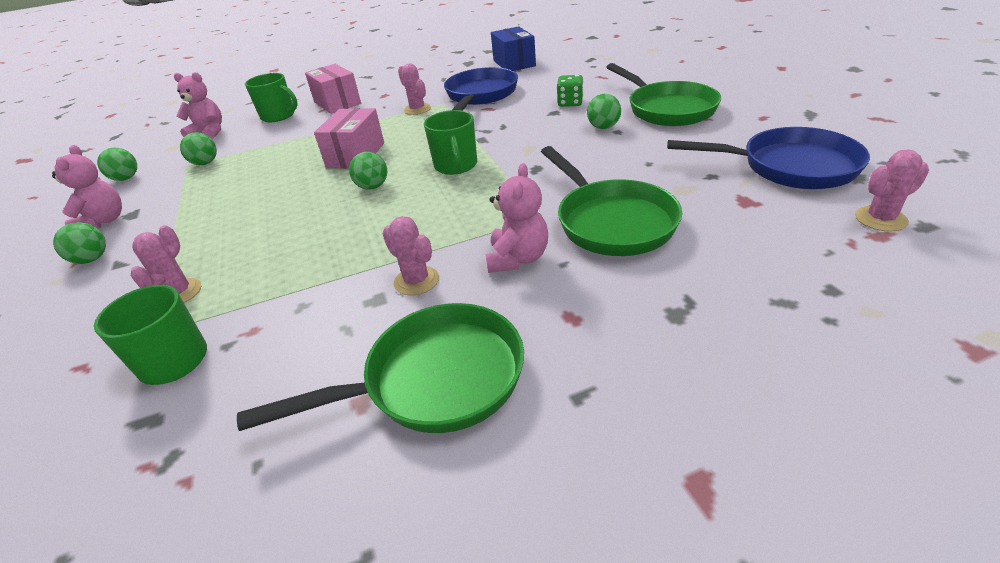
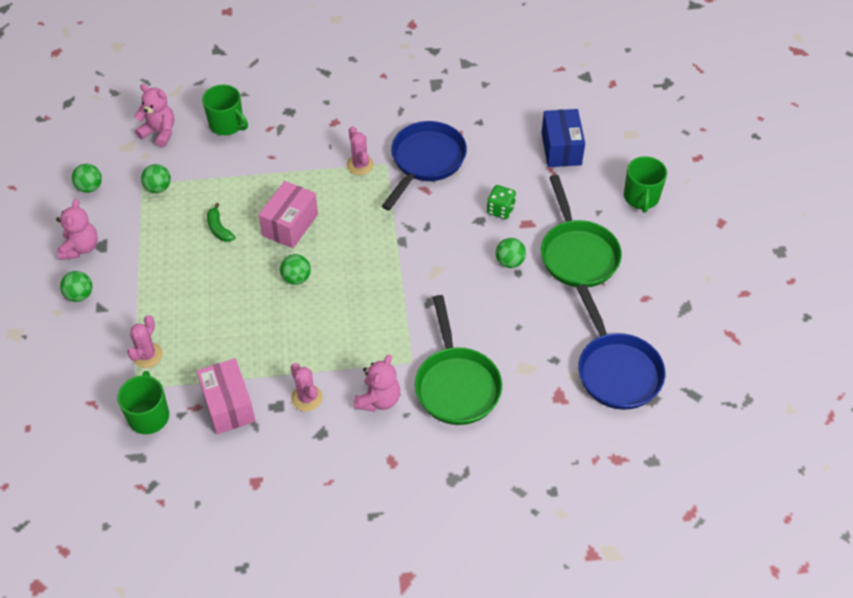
camera: 10 degrees right, 15 degrees up
green pan [237,303,524,433] -> none
pink box [305,64,361,114] -> pink box moved to [197,358,256,434]
green mug [424,110,477,175] -> green mug moved to [624,156,667,213]
blue box [491,26,536,71] -> blue box moved to [541,109,585,167]
blue pan [667,127,870,189] -> blue pan turned 45 degrees clockwise [576,284,665,410]
pink cactus [855,149,929,232] -> none
none -> green banana [207,203,236,242]

